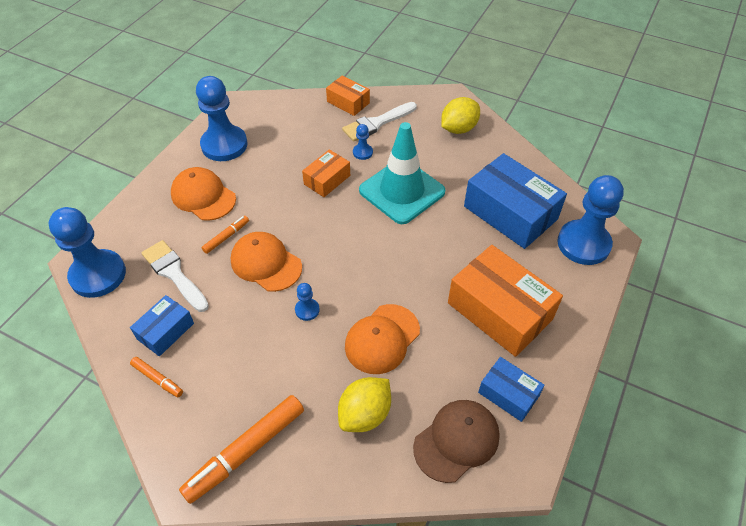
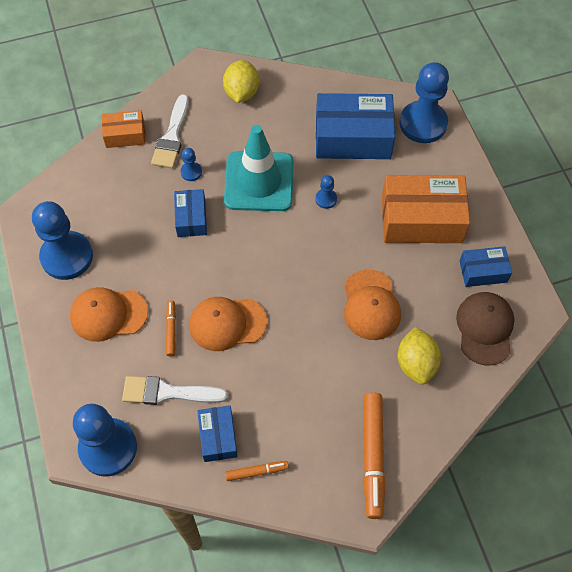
camera: 45 degrees left, 10 degrees up
blue pawn [295,283,320,321] -> blue pawn moved to [315,175,337,209]
orange box [302,150,350,197] -> blue box [174,189,207,237]

